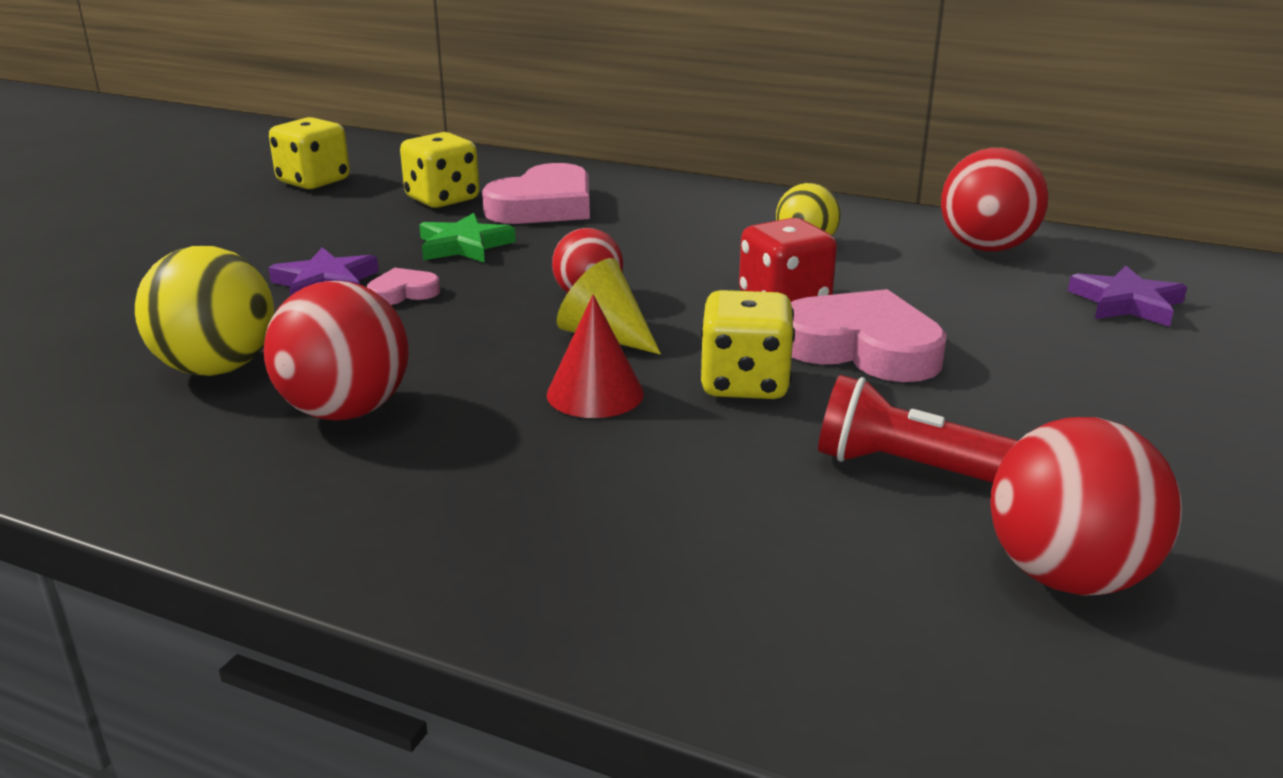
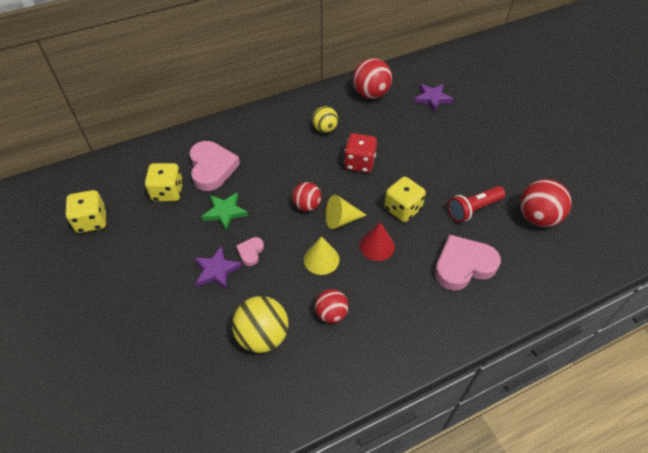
camera: 50 degrees left, 25 degrees up
red ball [264,281,409,421] -> red ball [315,289,349,323], size x0.63
pink heart [791,289,947,382] -> pink heart moved to [435,235,501,291]
none -> yellow cone [304,236,340,275]

